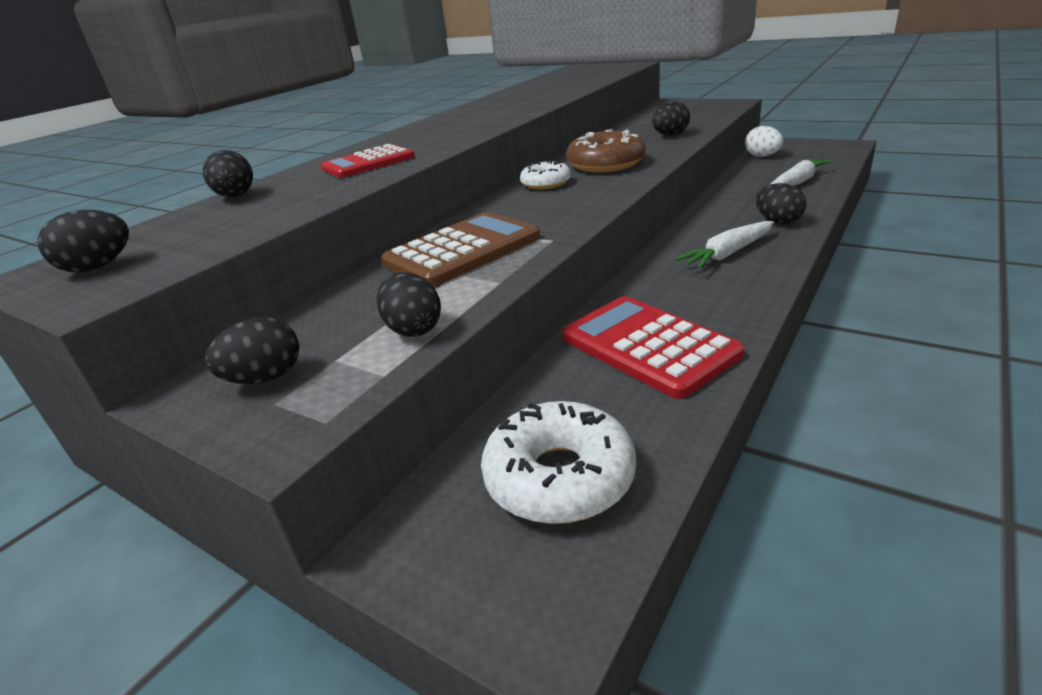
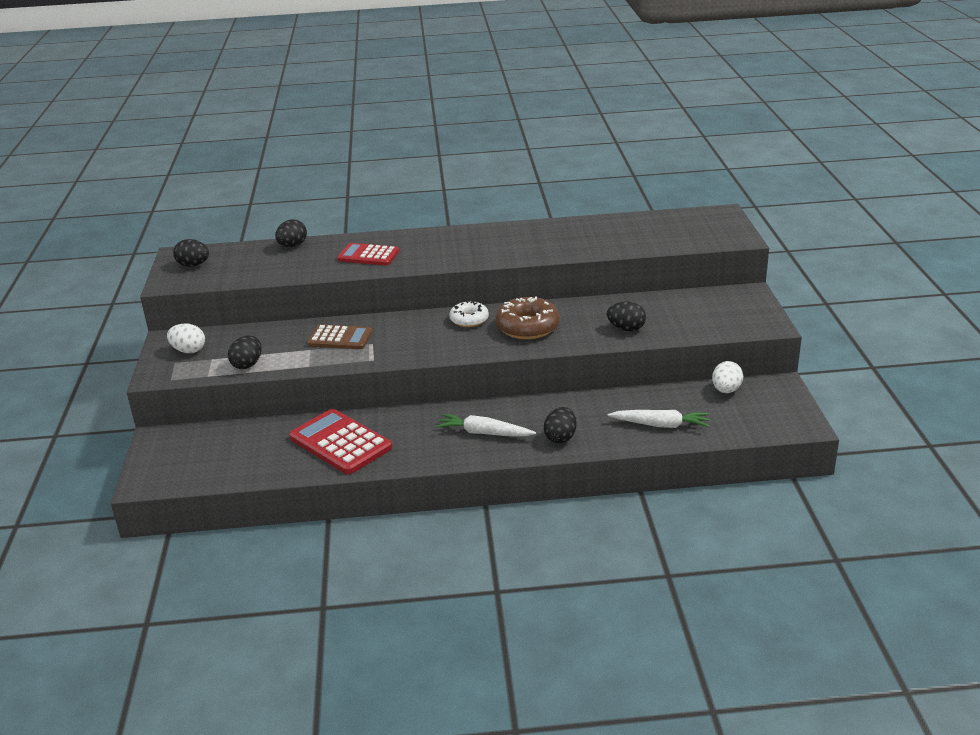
camera: 50 degrees right, 0 degrees up
black egg [205,317,299,384] -> white egg [167,324,205,353]
brown calculator [381,212,540,287] -> brown calculator [307,325,372,349], size x0.66
white donut [481,401,636,524] -> none
red calculator [562,296,744,399] -> red calculator turned 60 degrees counterclockwise [289,409,392,474]

